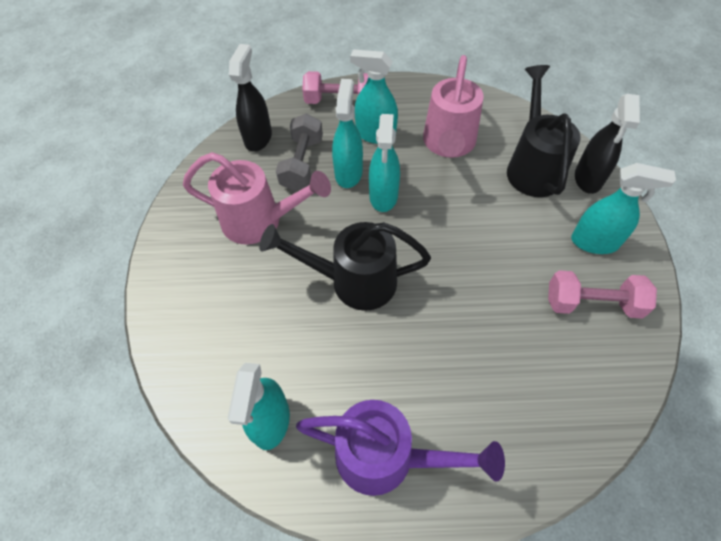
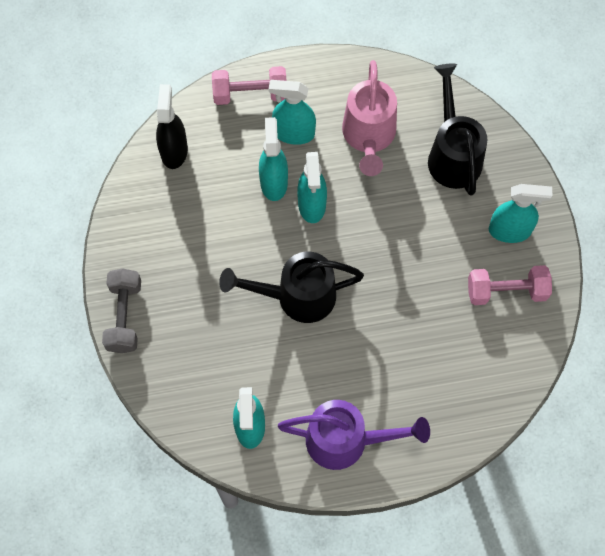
camera: 10 degrees left, 10 degrees up
pink watering can [183,152,331,245] -> none
grey dumbbell [276,113,323,191] -> grey dumbbell moved to [102,268,141,353]
black spray bottle [575,94,640,194] -> none

